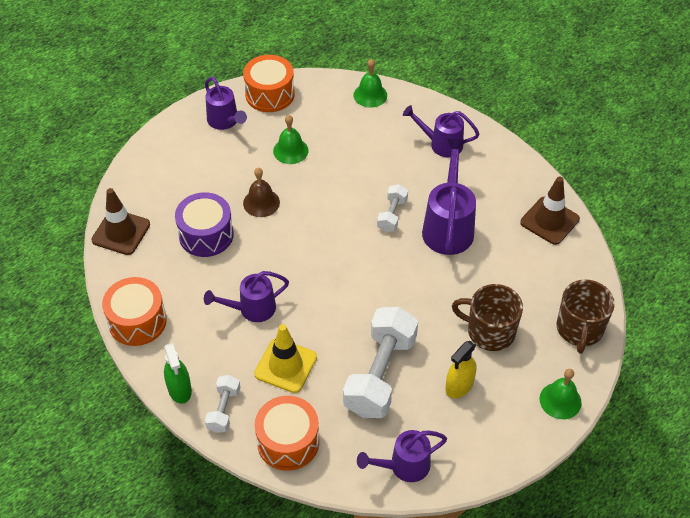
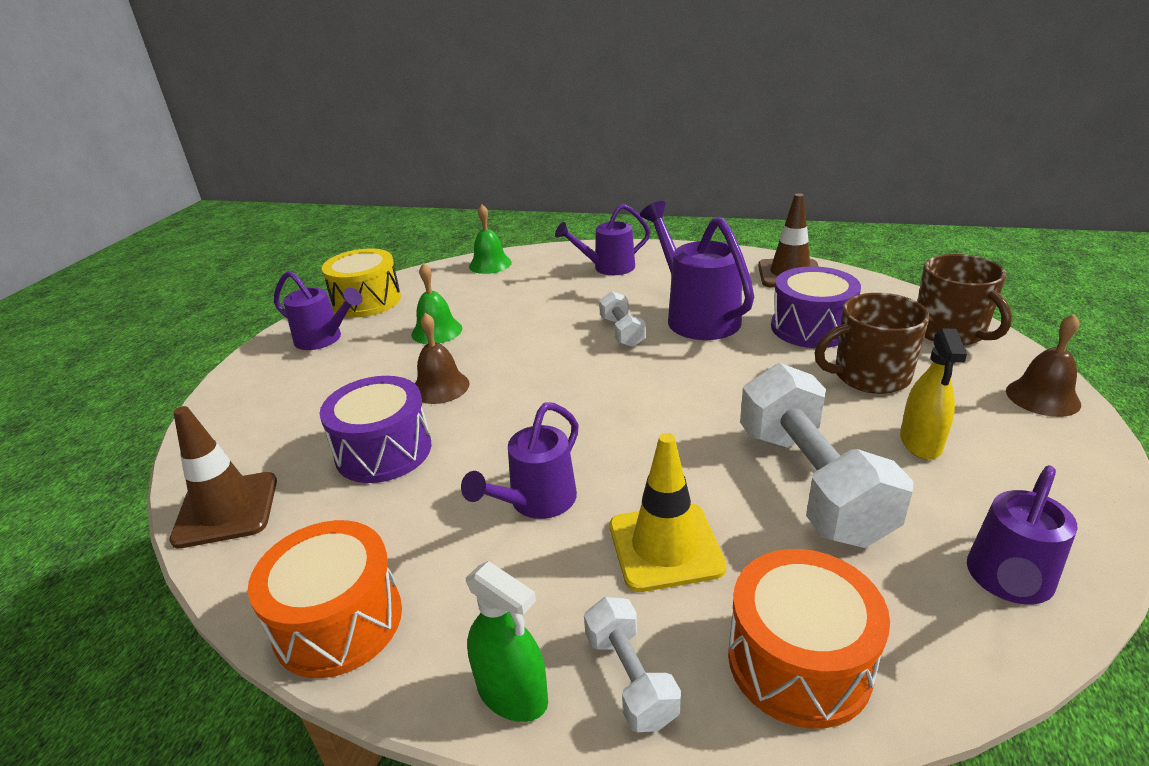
camera: 30 degrees left, 20 degrees down
orange drum [243,55,295,112] -> yellow drum [322,249,401,317]
green bell [539,369,582,419] -> brown bell [1006,314,1081,417]
none -> purple drum [771,266,861,348]

